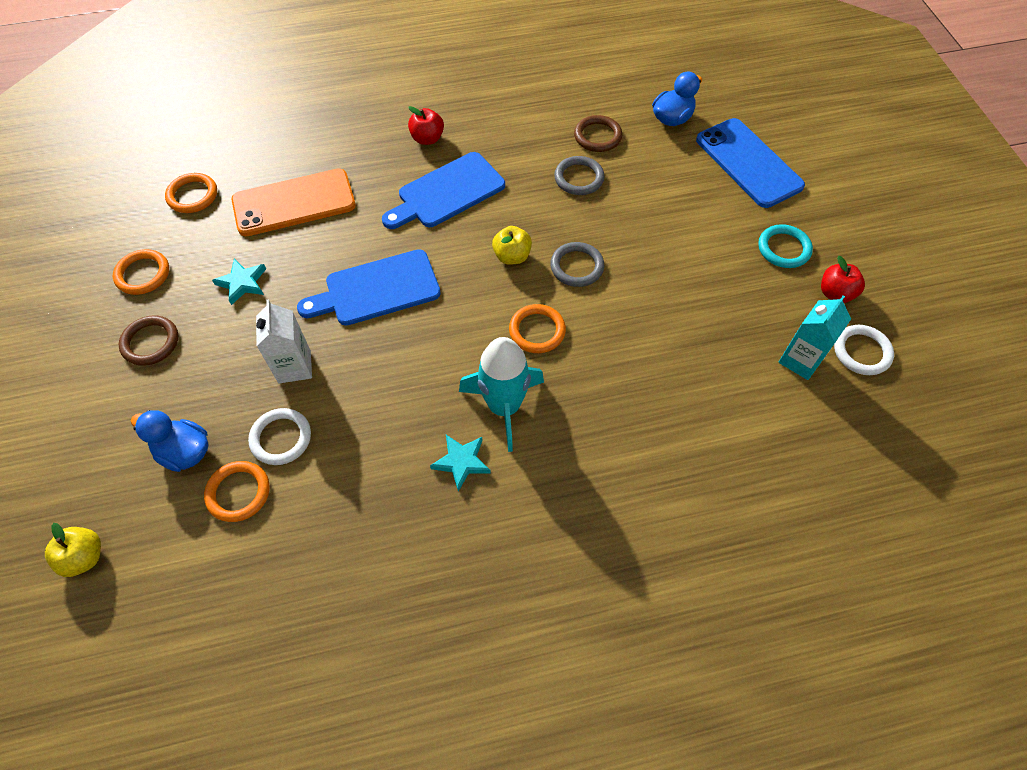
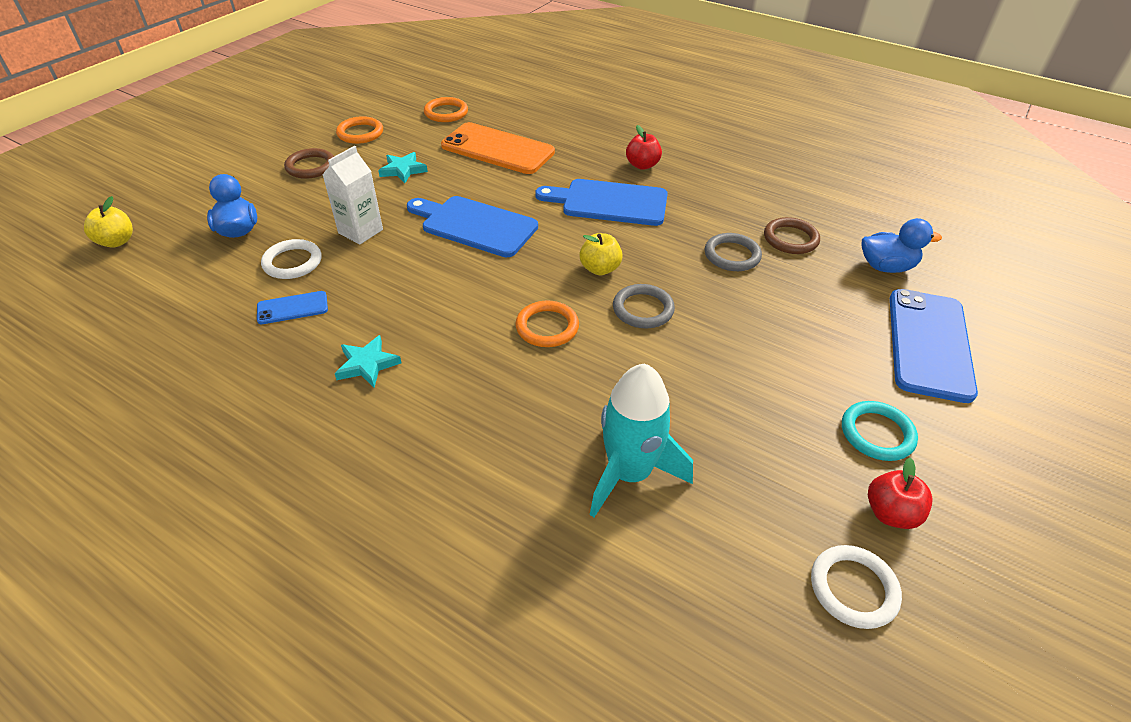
camera: 45 degrees right, 15 degrees down
orange ring [204,461,270,522] -> none
turquoise rocket [459,337,544,452] -> turquoise rocket moved to [590,364,693,517]
turquoise carton [778,295,851,380] -> none
none -> blue phone [257,291,328,324]

